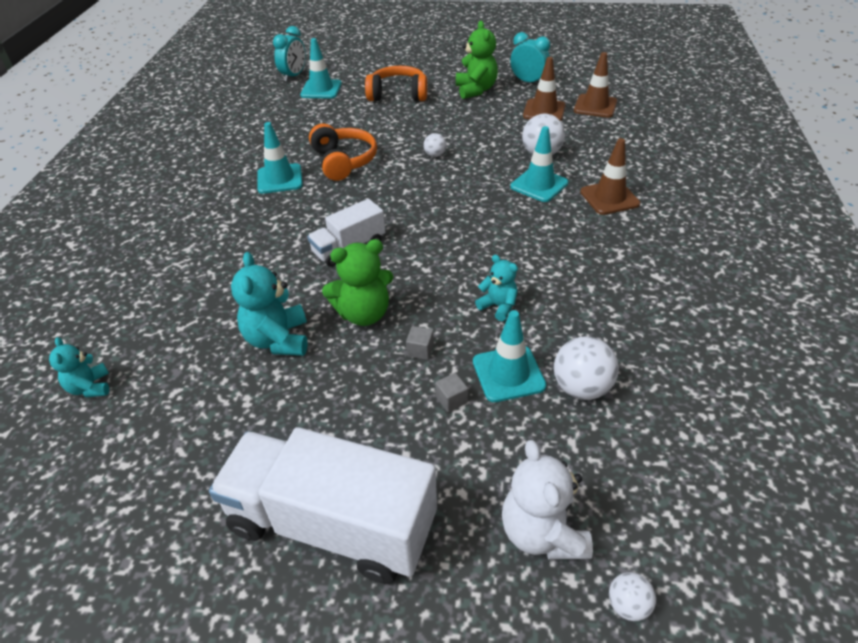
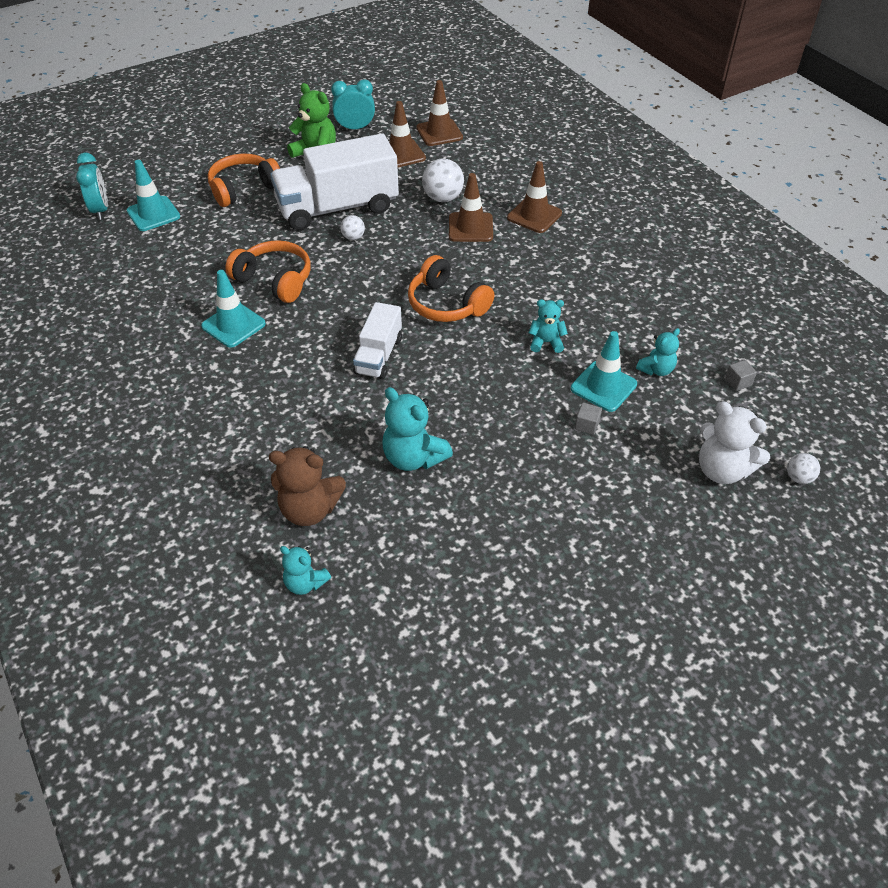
camera: 40 degrees left, 5 degrees up
white truck [209,427,437,584] -> white truck moved to [270,133,399,230]
green teddy bear [322,239,393,326] -> none
grey cube [406,326,434,360] -> grey cube moved to [725,360,757,391]
turquoise traffic cone [510,126,568,202] -> brown traffic cone [449,173,493,242]
white ball [554,336,619,400] -> turquoise teddy bear [636,328,680,376]
none -> brown teddy bear [269,446,346,526]
none -> orange headphones [408,255,495,322]

